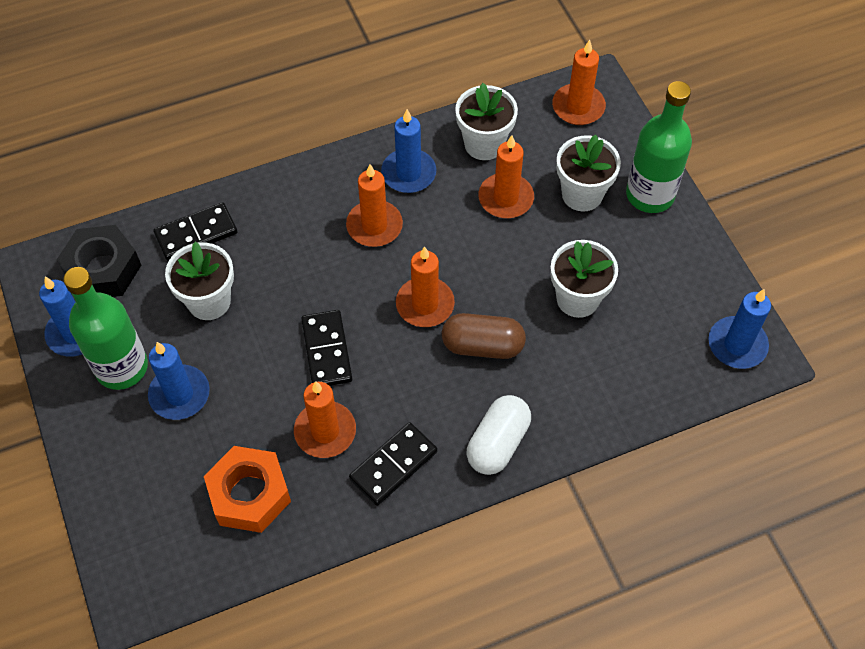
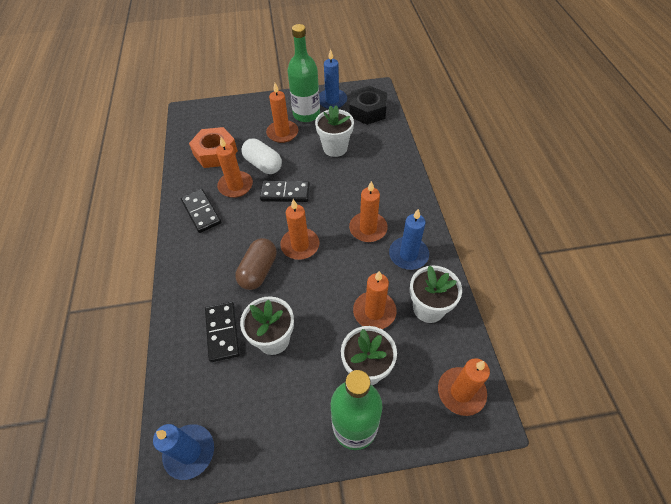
camera: 105 degrees right, 5 degrees down
blue candle [148,342,210,420] -> orange candle [266,83,298,143]
black domino [153,202,237,261] -> black domino moved to [205,302,240,362]
white capsule [467,395,531,475] -> white capsule moved to [241,138,282,174]

